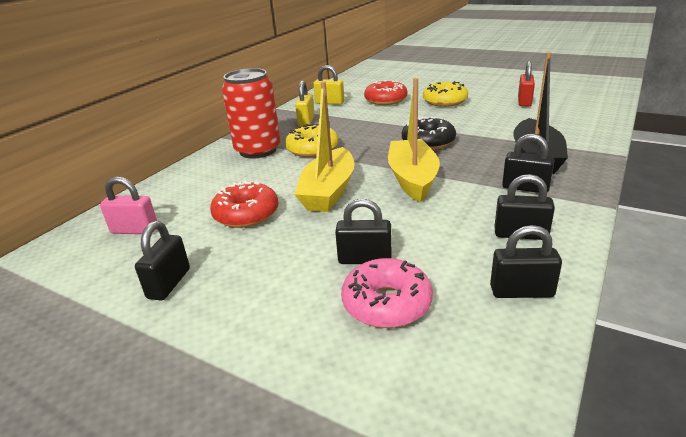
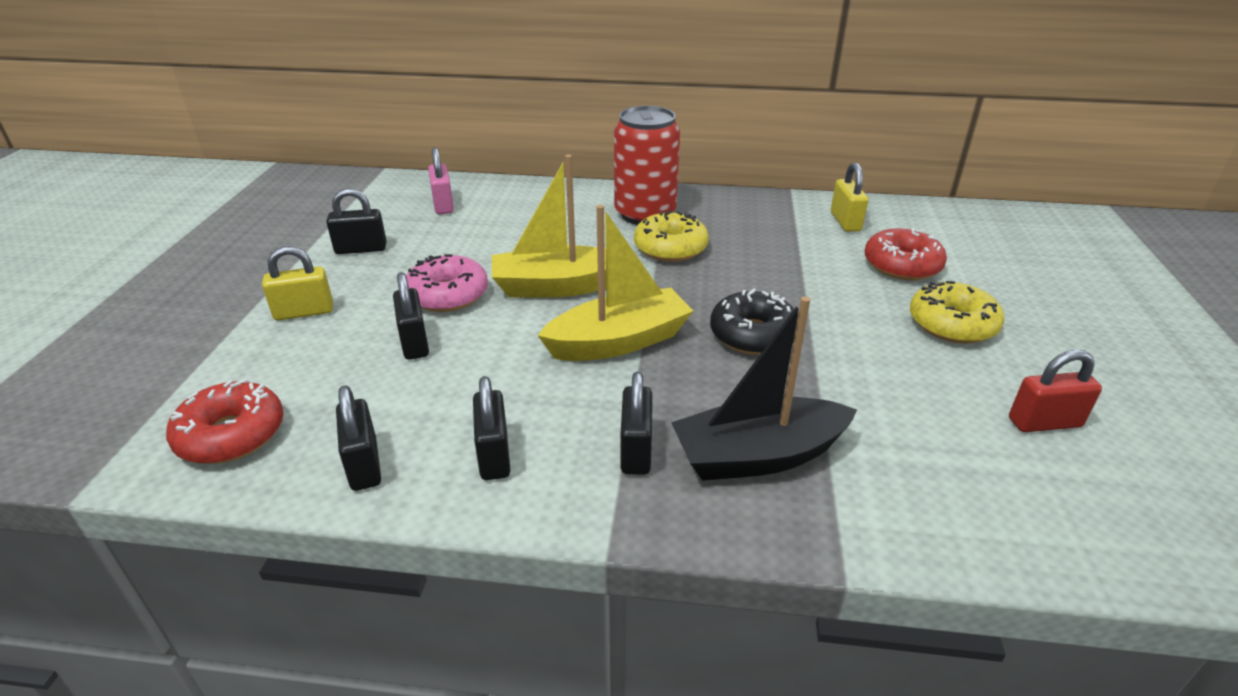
camera: 65 degrees right, 5 degrees up
red donut [210,181,278,228] -> red donut moved to [166,378,284,464]
yellow padlock [295,80,315,126] -> yellow padlock moved to [262,246,333,320]
pink donut [341,258,433,328] -> pink donut moved to [406,254,488,312]

